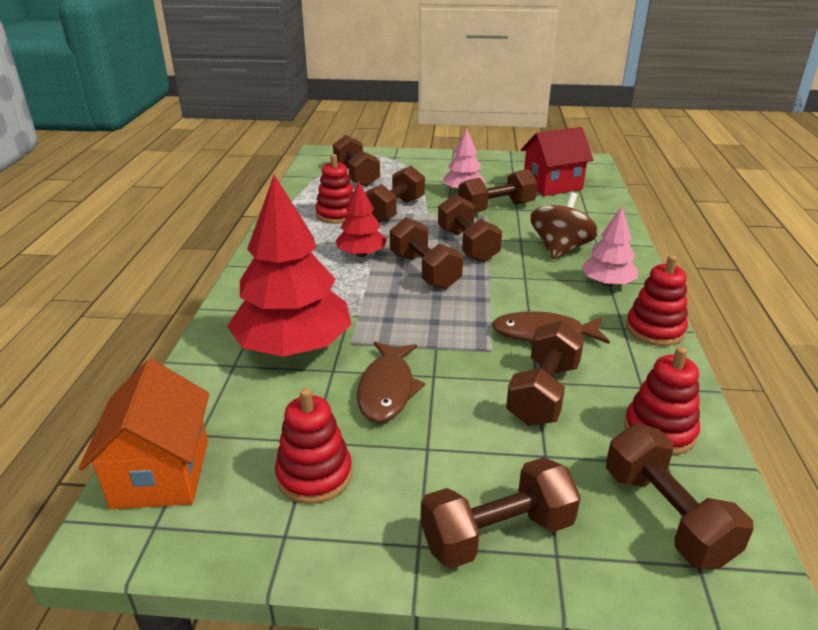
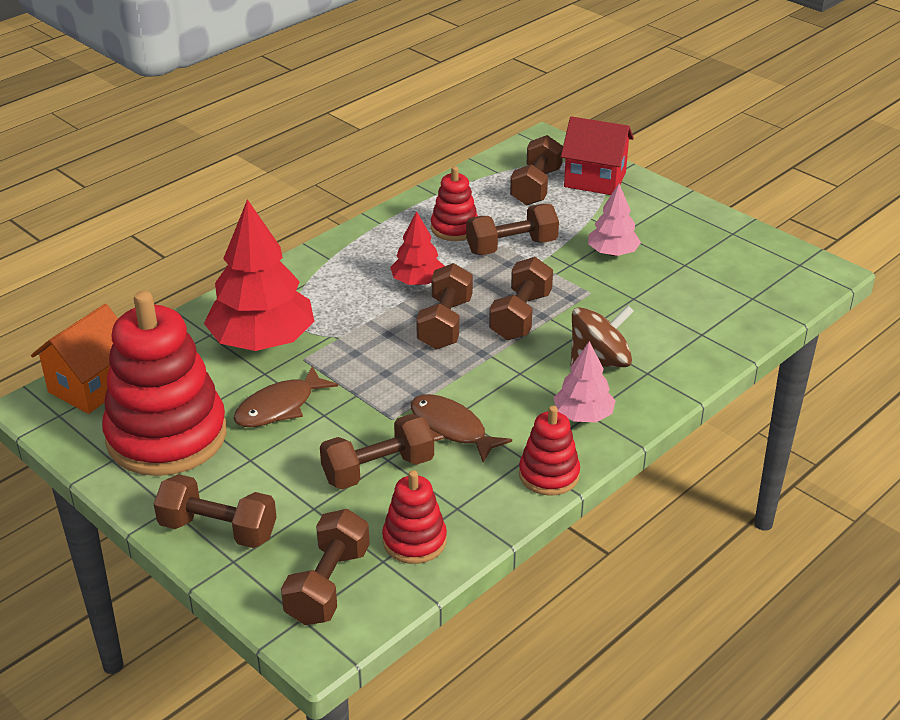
camera: 40 degrees right, 5 degrees up
red stacking toy [275,388,352,504] -> red stacking toy [102,291,227,476], size x2.04
brown dumbbell [458,169,538,213] -> none
red house [521,127,593,196] -> red house moved to [561,116,634,195]

